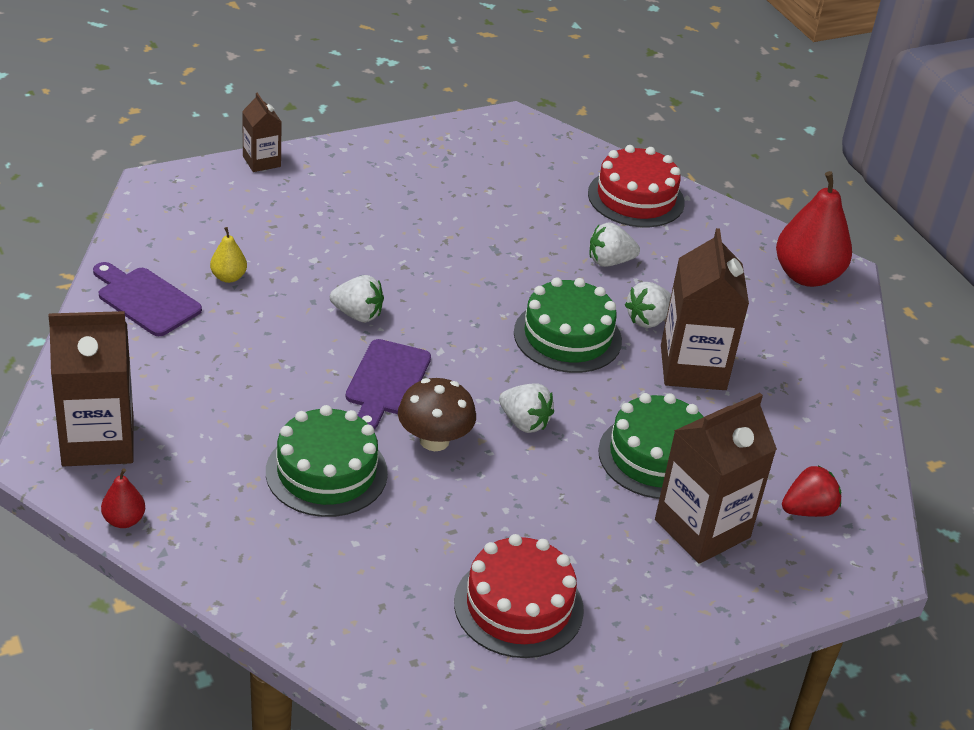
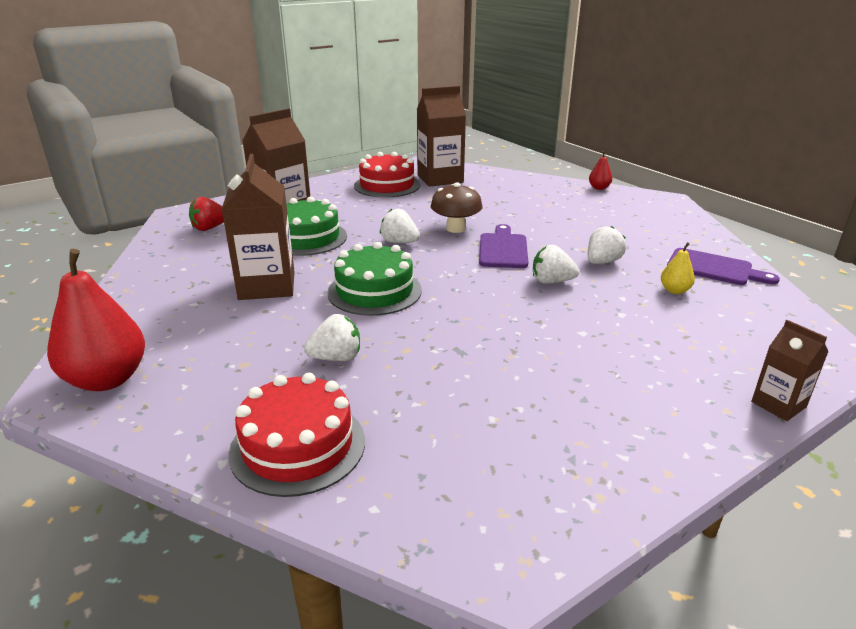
camera: 175 degrees right, 10 degrees down
brown carton [49,311,133,466] -> brown carton moved to [417,86,466,187]
green cake [266,405,388,517] -> none
white strawberry [625,282,671,328] -> white strawberry moved to [588,226,626,264]

